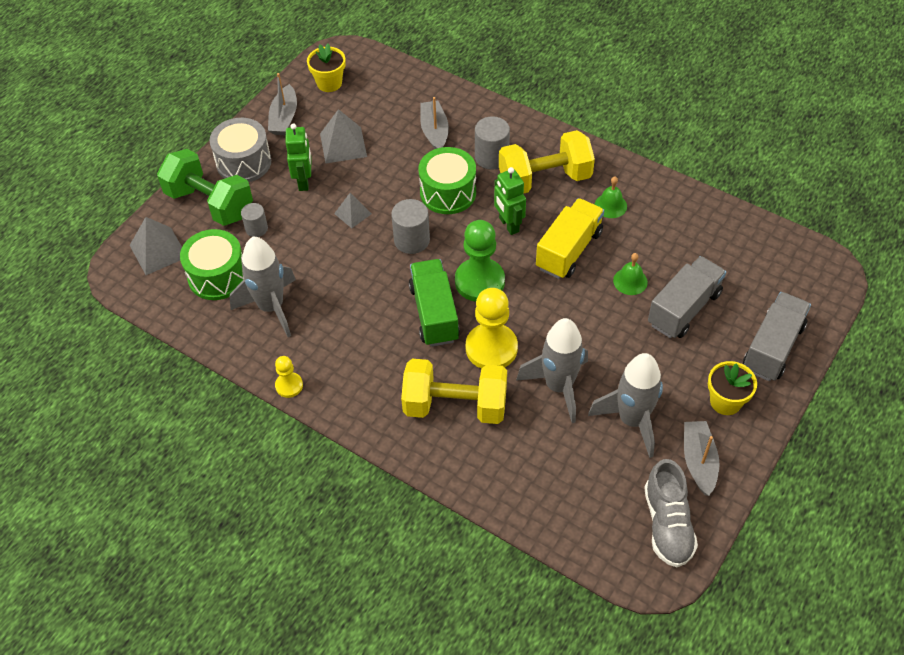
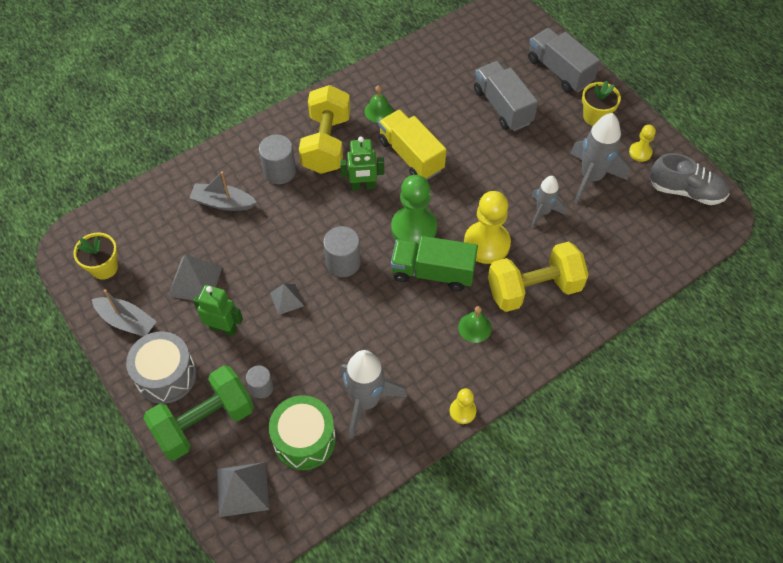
camera: 70 degrees left, 5 degrees up
yellow dumbbell [401,359,507,424] -> yellow dumbbell turned 45 degrees clockwise [488,241,589,312]
green drum [418,147,476,214] -> none
grey rocket [516,318,588,423] -> grey rocket [531,176,566,228], size x0.61
green bell [613,253,648,295] -> green bell moved to [458,306,492,343]
grey boat [684,421,720,496] -> yellow pawn [629,125,656,162]

